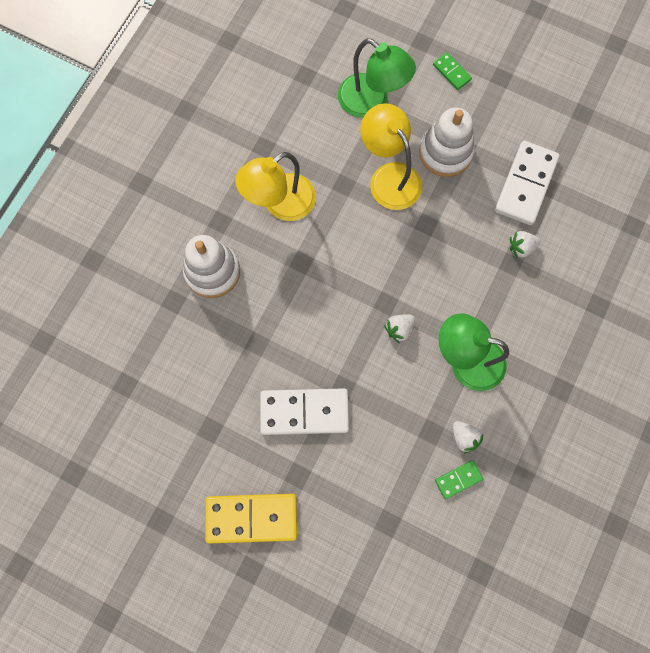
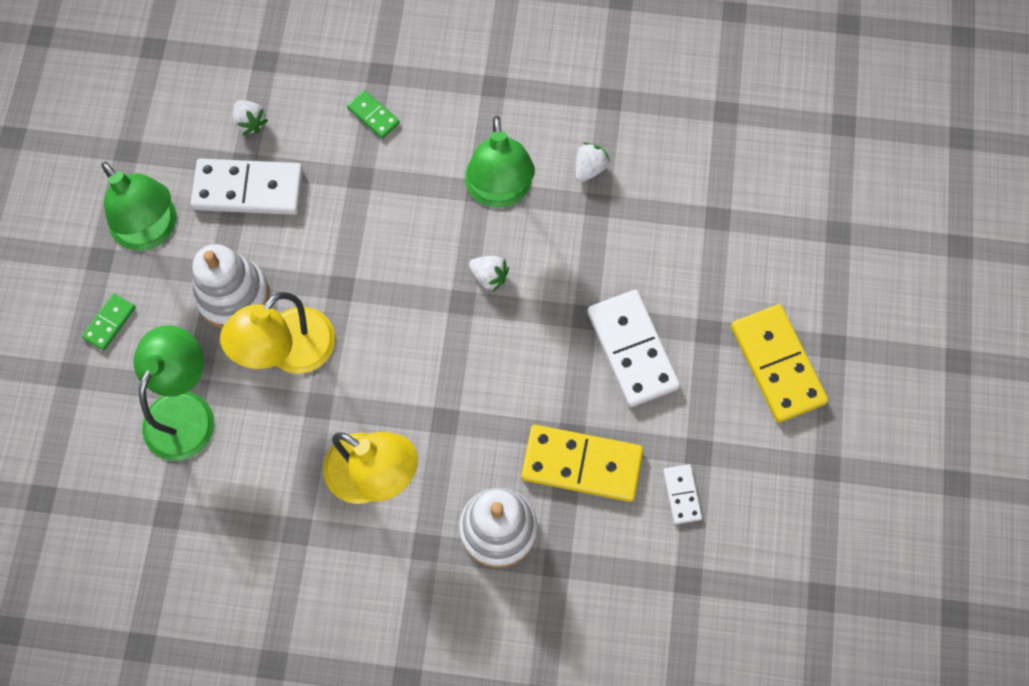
camera: 110 degrees left, 5 degrees down
green domino [435,460,483,499] -> green domino moved to [347,90,400,139]
white strawberry [510,231,541,259] -> white strawberry moved to [233,100,268,135]
none -> green lamp [102,162,177,251]
none -> yellow domino [521,425,643,502]
none -> white domino [663,464,702,524]

